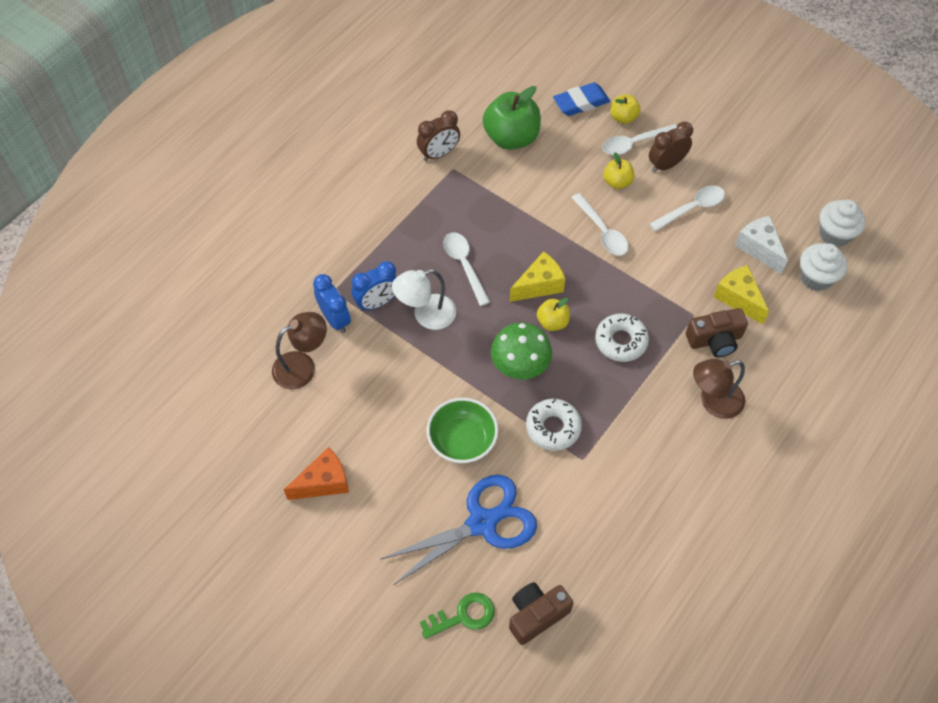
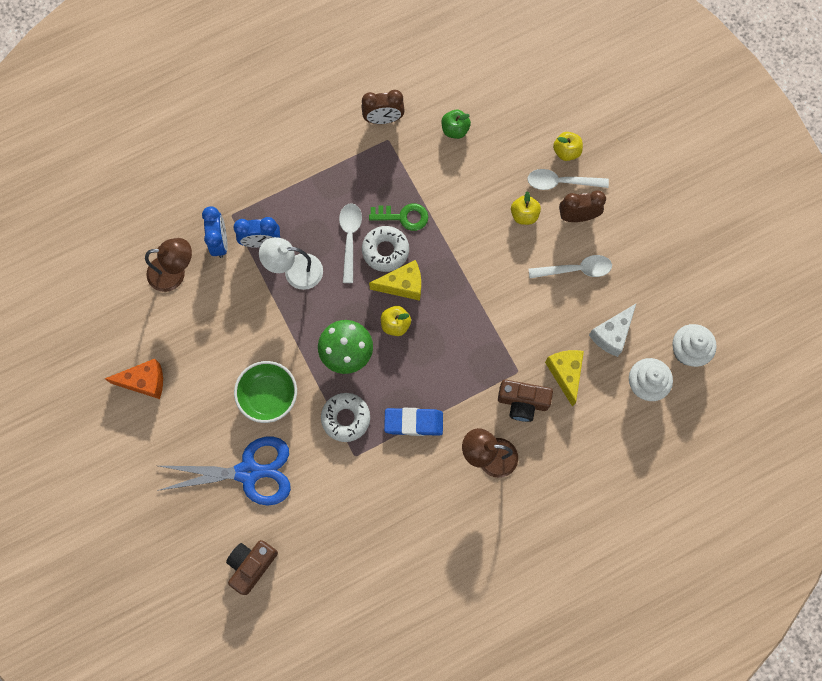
camera: 25 degrees right, 15 degrees up
green key [420,592,495,639] -> green key moved to [369,203,428,231]
green apple [483,86,541,150] -> green apple [442,110,471,139], size x0.52
brown camera [509,582,573,645] -> brown camera turned 45 degrees counterclockwise [226,540,278,595]
blue eraser [553,82,610,116] -> blue eraser moved to [384,408,443,436]
white spoon [571,193,629,256] -> none
white donut [595,314,649,362] -> white donut moved to [362,226,409,272]
white cheese [735,216,788,274] -> white cheese turned 135 degrees counterclockwise [589,303,637,357]

